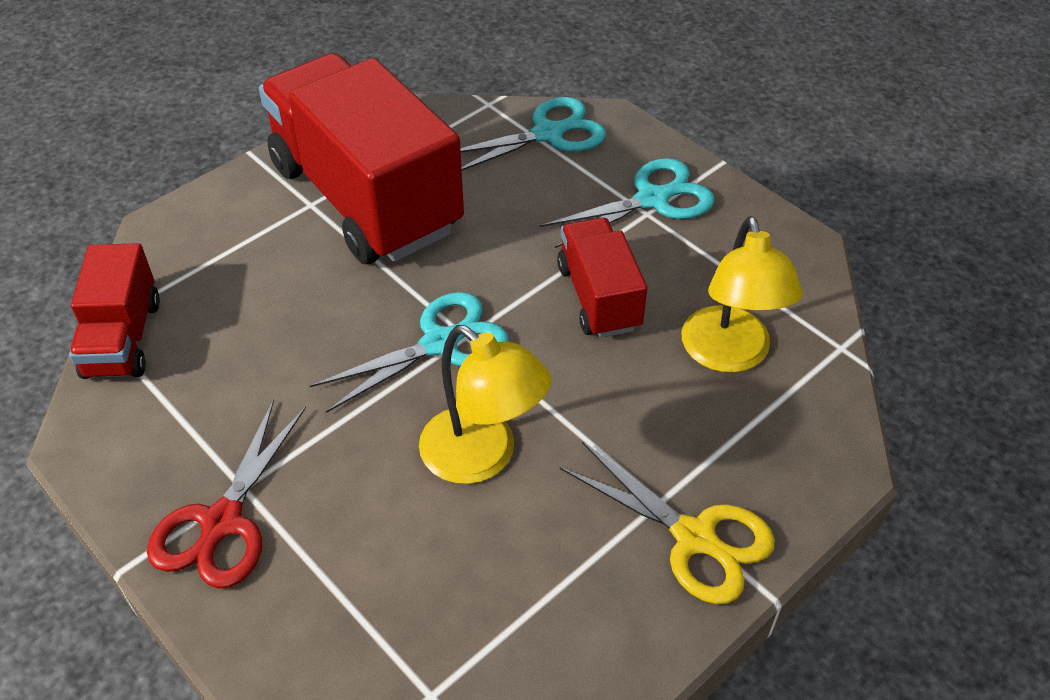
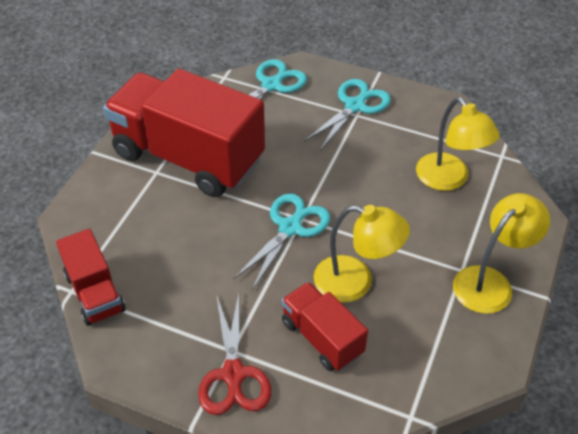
camera: 25 degrees left, 0 degrees up
red truck [557,218,647,338] -> red truck moved to [282,282,368,371]
yellow scissors [560,442,775,604] -> yellow lamp [453,193,550,314]

